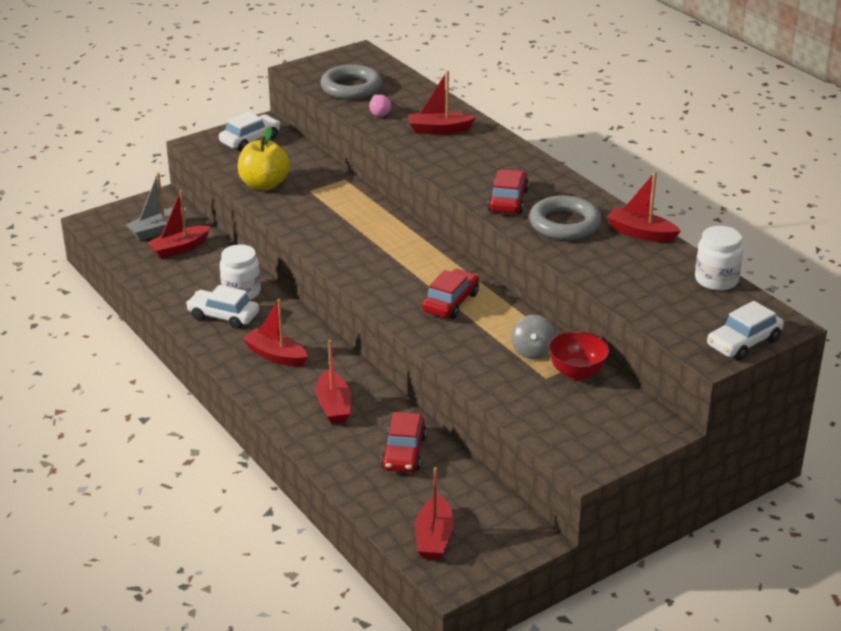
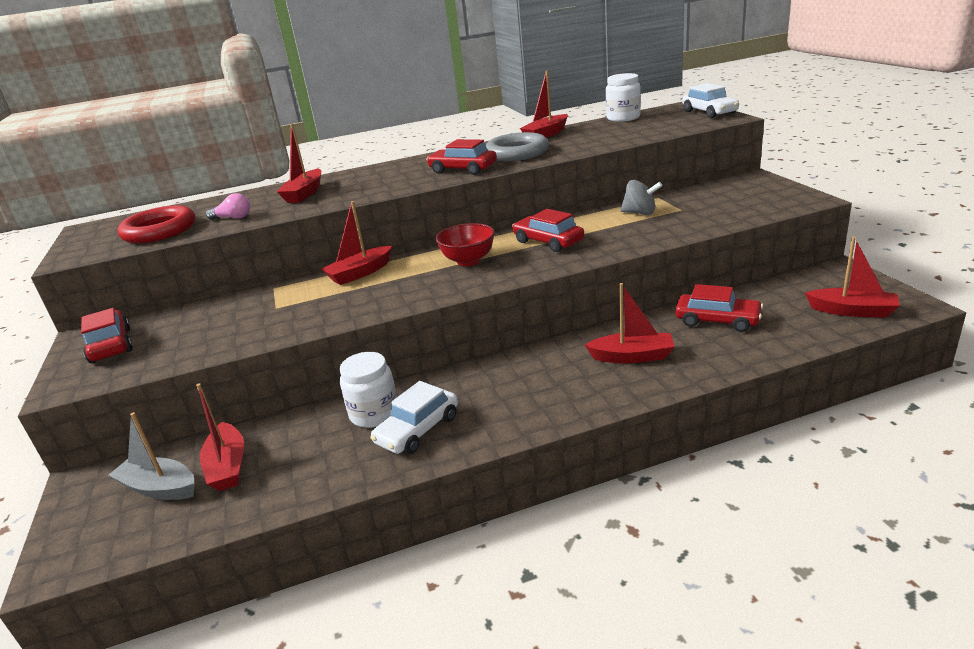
camera: 70 degrees left, 5 degrees down
grey boat [126,172,187,240] -> grey boat turned 135 degrees clockwise [109,412,194,500]
white car [219,112,280,151] -> red car [81,308,133,363]
yellow apple [238,127,290,190] -> none
red boat [242,299,308,367] -> red boat moved to [322,201,392,285]
grey ring [320,64,382,99] -> red ring [117,205,196,243]
red bowl [548,331,610,380] -> red bowl moved to [436,223,495,266]

